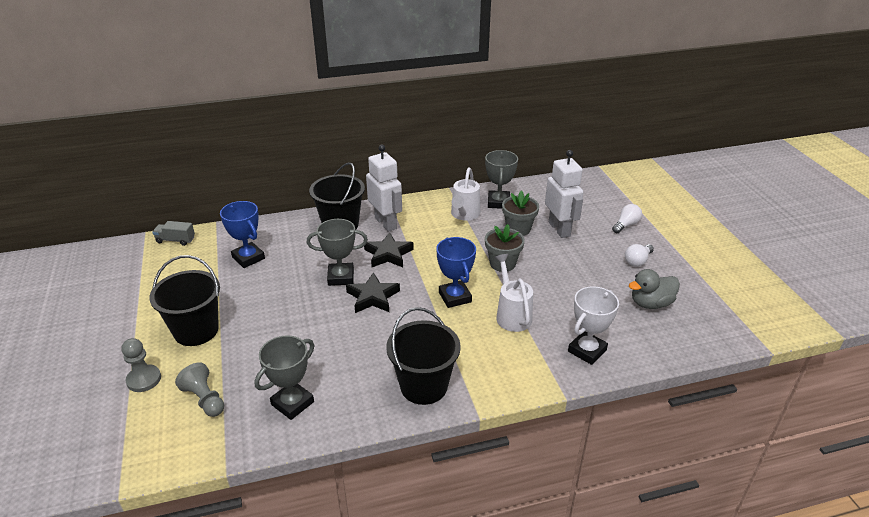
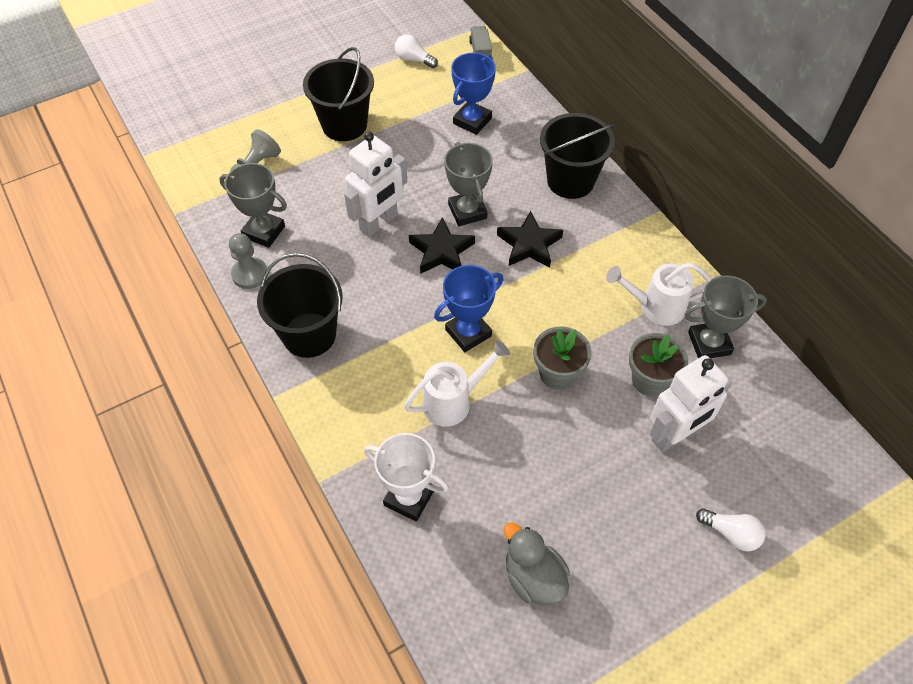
camera: 75 degrees right, 20 degrees up
grey pawn [121,338,161,392] -> grey pawn moved to [229,233,267,289]
white robot [366,145,402,232] -> white robot moved to [344,131,407,237]
white light bulb [625,244,654,267] -> white light bulb moved to [395,34,438,68]

